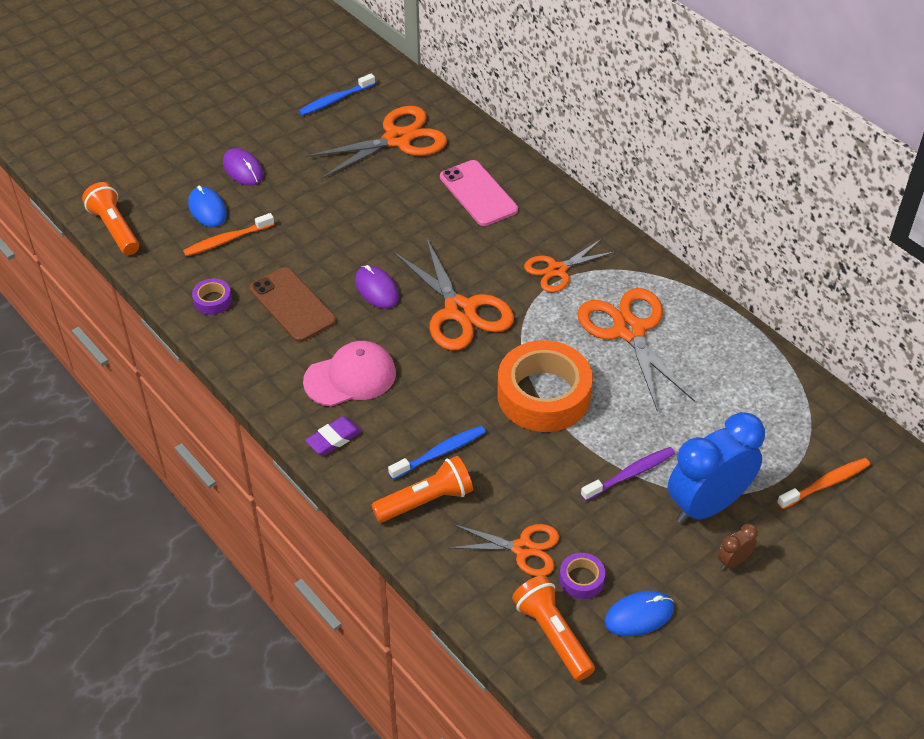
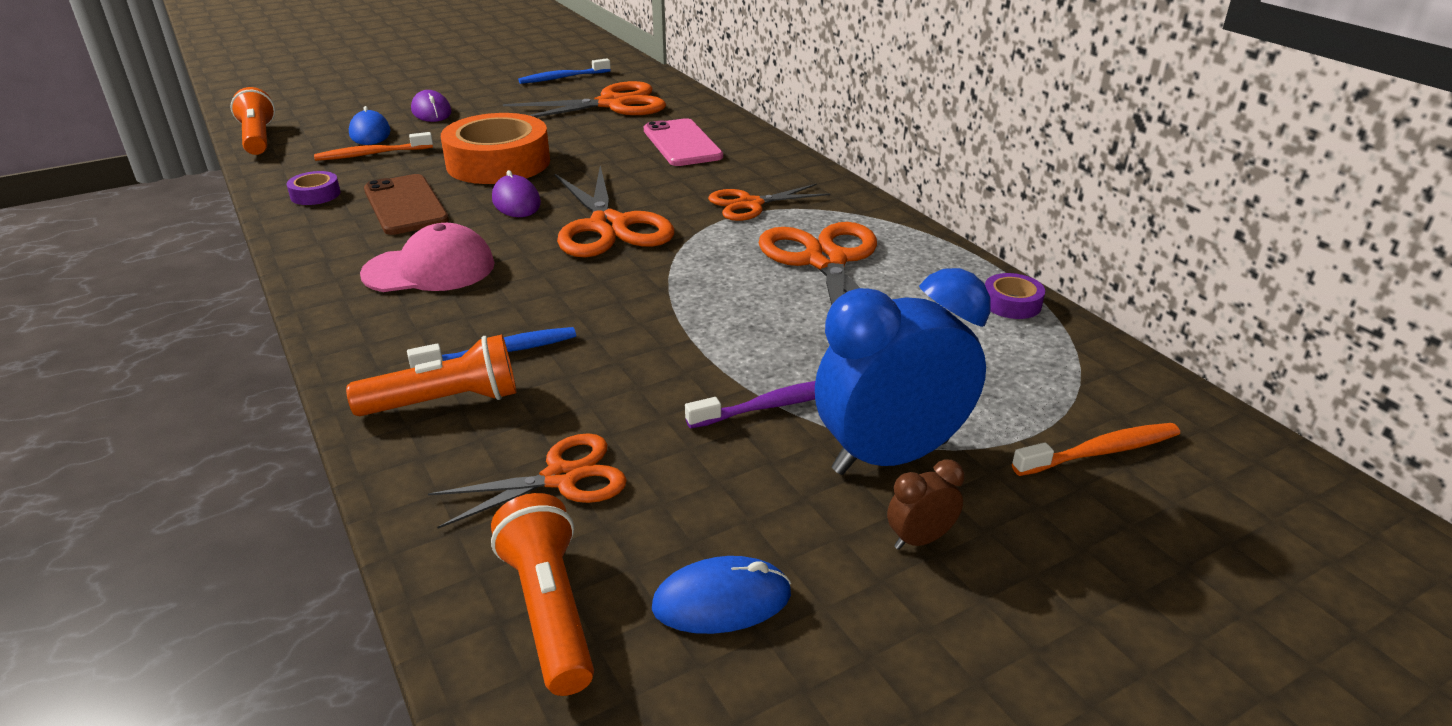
camera: 10 degrees right, 15 degrees down
purple eraser [305,416,362,455] -> none
orange scissors [448,524,559,576] -> orange scissors turned 45 degrees counterclockwise [428,433,627,529]
orange tape [497,340,593,432] -> orange tape moved to [441,113,550,184]
purple tape [559,553,605,599] -> purple tape moved to [985,273,1045,319]

